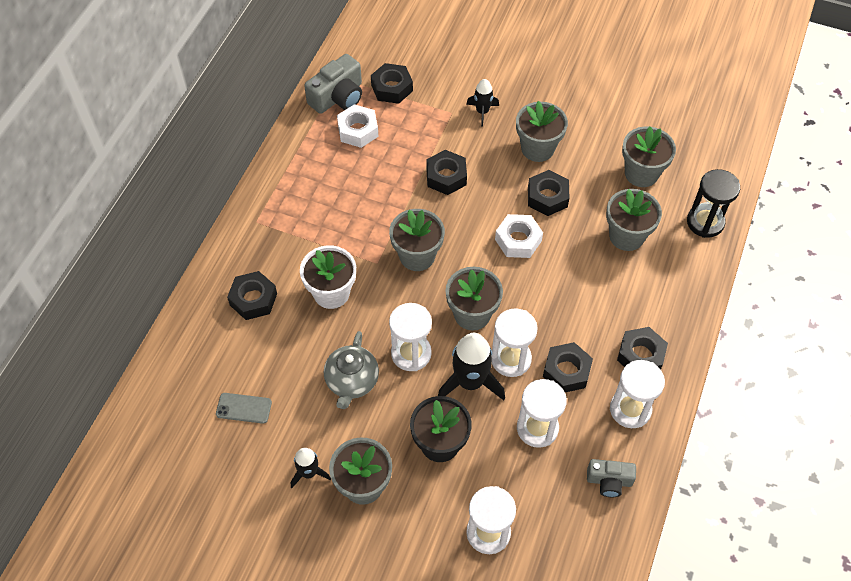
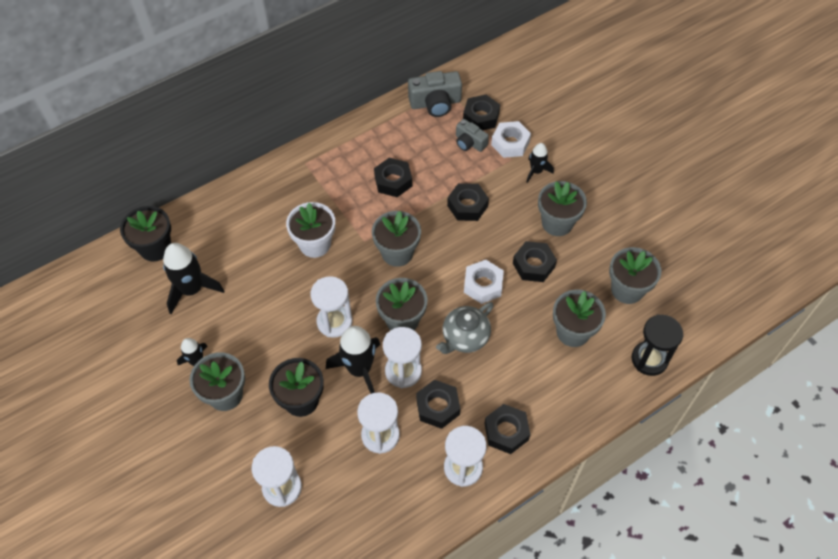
camera: 35 degrees right, 0 degrees up
grey phone [216,393,272,424] -> black rocket [163,243,225,314]
black nut [227,271,277,320] -> black nut moved to [374,158,412,197]
grey teapot [324,331,379,409] -> grey teapot moved to [436,302,494,354]
white nut [337,104,378,148] -> white nut moved to [491,121,531,158]
grey camera [587,459,636,497] -> grey camera moved to [456,119,489,152]
none -> black flower pot [120,206,171,262]

